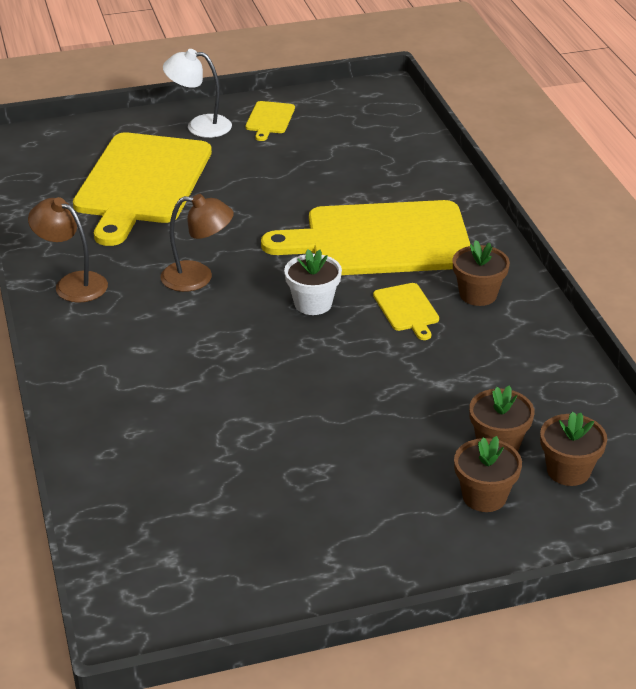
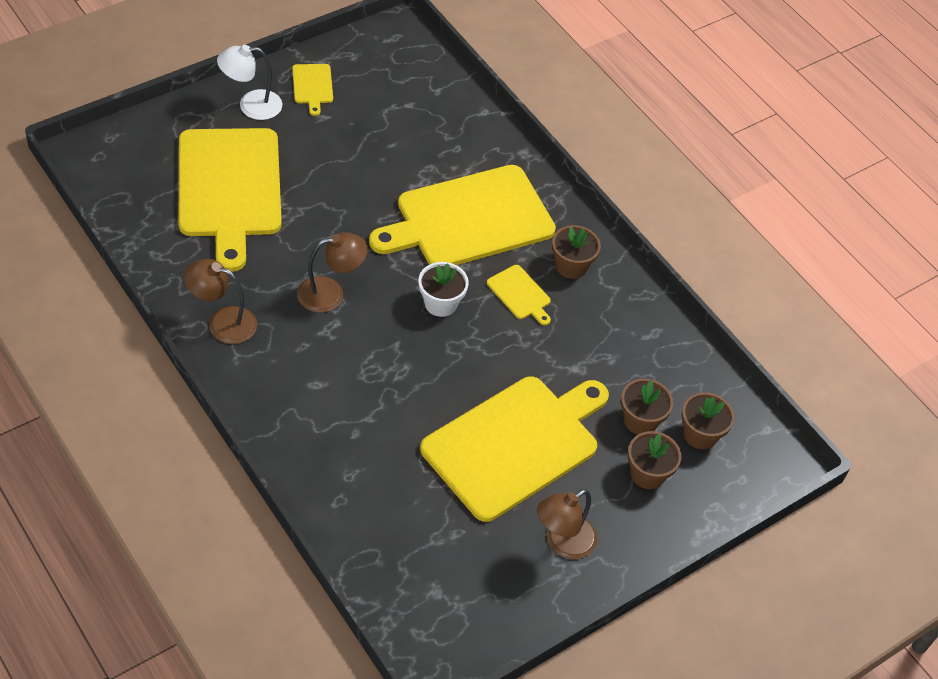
camera: 25 degrees left, 15 degrees up
none -> yellow cutting board [420,376,609,522]
none -> brown lamp [537,489,597,559]

